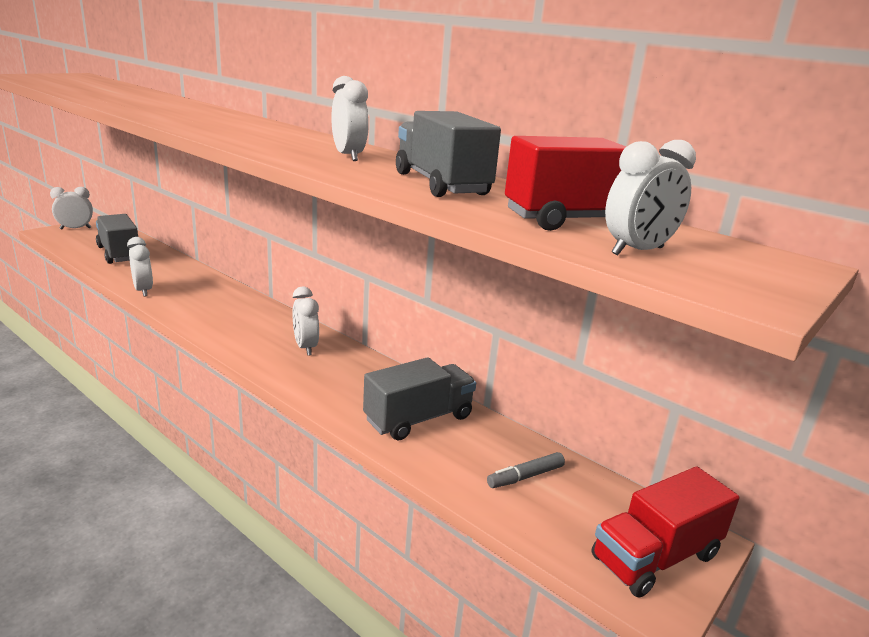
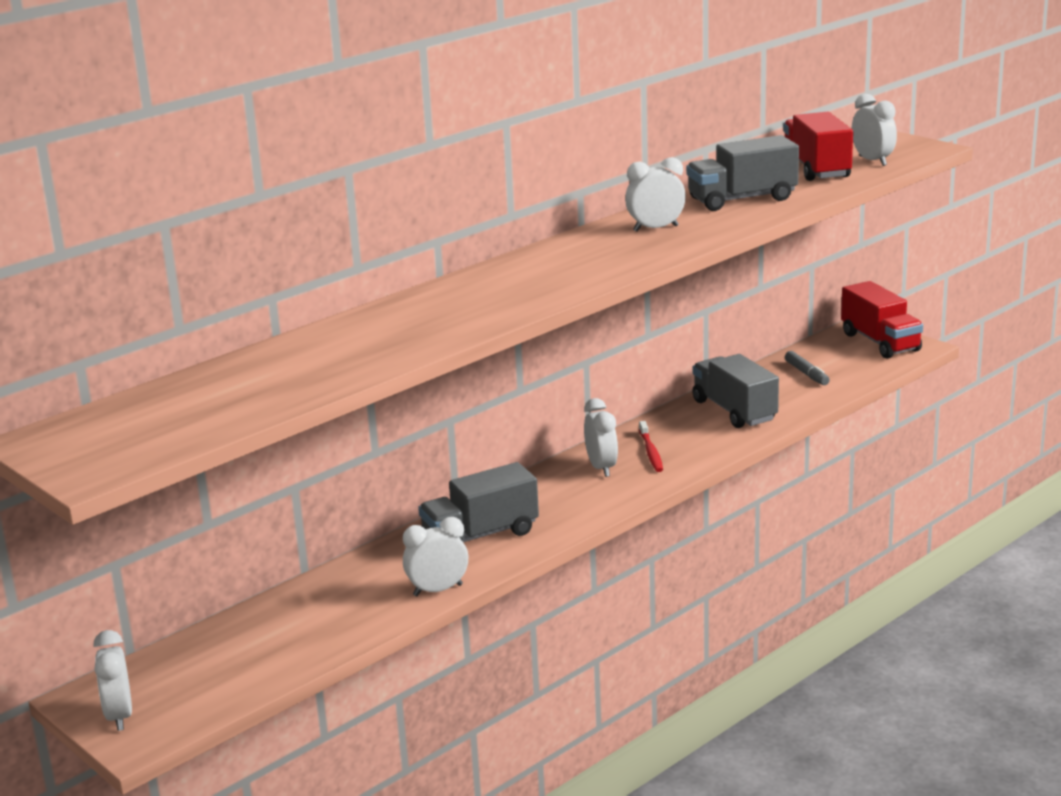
camera: 80 degrees left, 0 degrees up
grey truck [96,214,138,264] -> grey truck moved to [418,462,539,542]
white clock [293,287,319,356] -> white clock turned 90 degrees counterclockwise [584,398,618,477]
none -> red toothbrush [639,421,663,472]

